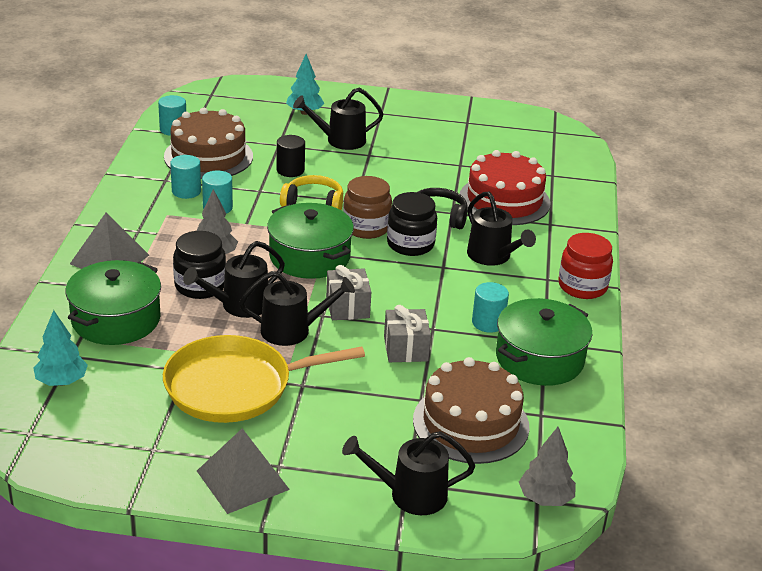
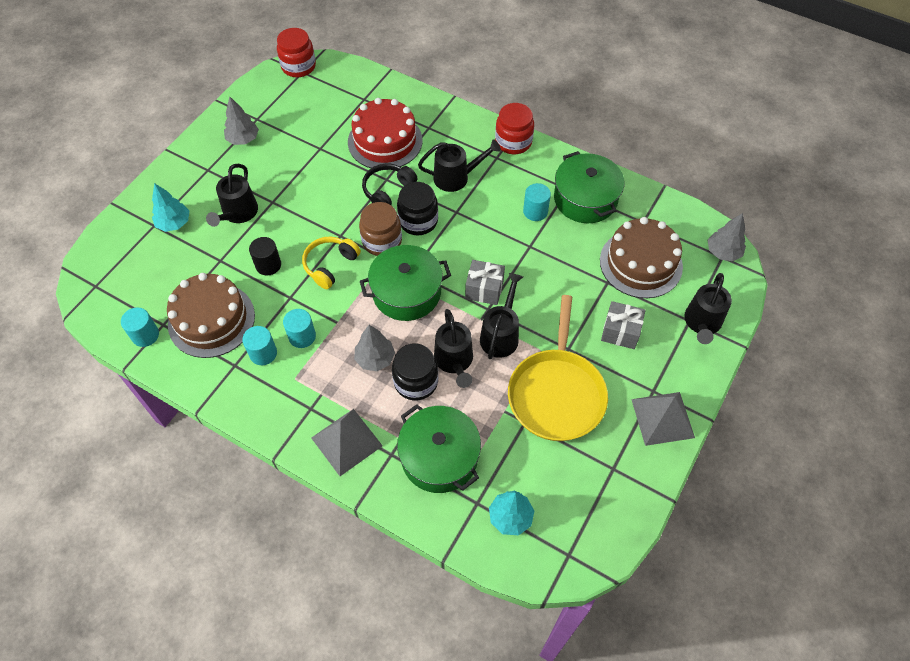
camera: 65 degrees left, 25 degrees up
grey gift [384,305,431,362] -> grey gift moved to [601,301,646,349]
none -> grey tree [224,96,259,145]
none -> red jar [277,28,316,77]

